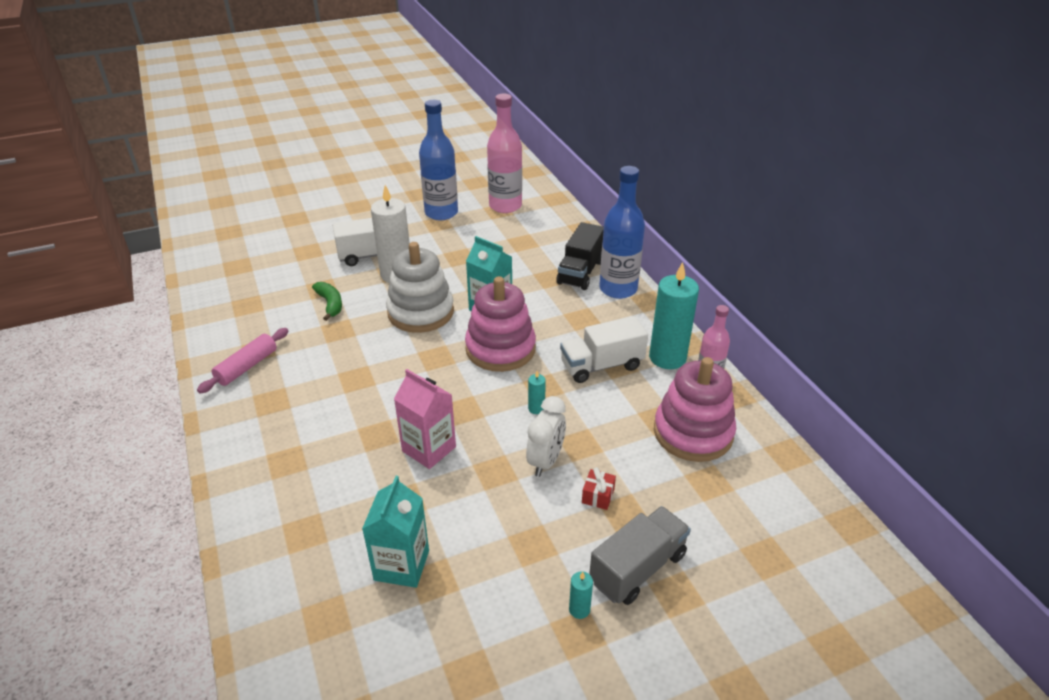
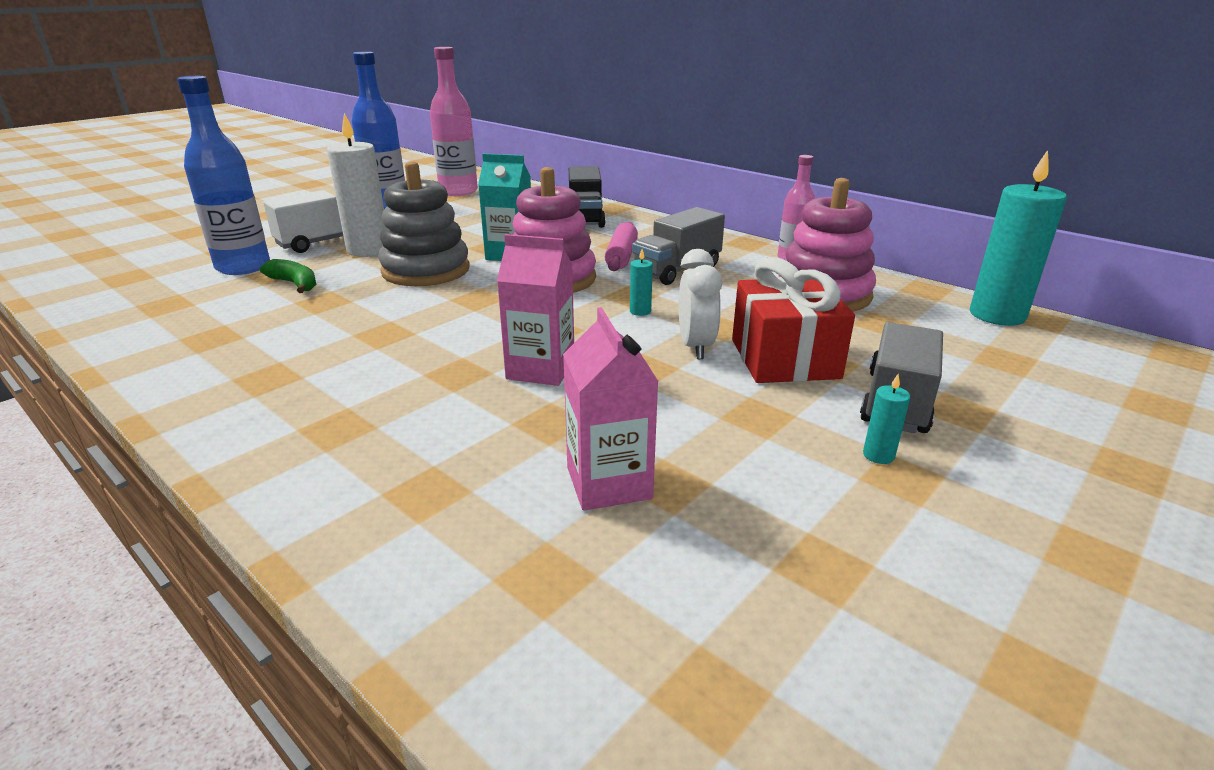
camera: 25 degrees left, 10 degrees down
pink rolling pin [197,328,288,393] -> pink rolling pin moved to [605,222,638,271]
turquoise carton [362,476,429,588] -> pink carton [563,307,659,511]
white stacking toy [386,242,454,333] -> grey stacking toy [378,161,470,286]
white truck [560,316,648,383] -> grey truck [632,207,725,285]
red gift [582,467,616,510] -> red gift [732,257,855,383], size x2.48
blue bottle [599,166,645,299] -> blue bottle moved to [177,76,270,275]
turquoise candle [649,262,699,369] -> turquoise candle moved to [970,150,1067,326]

